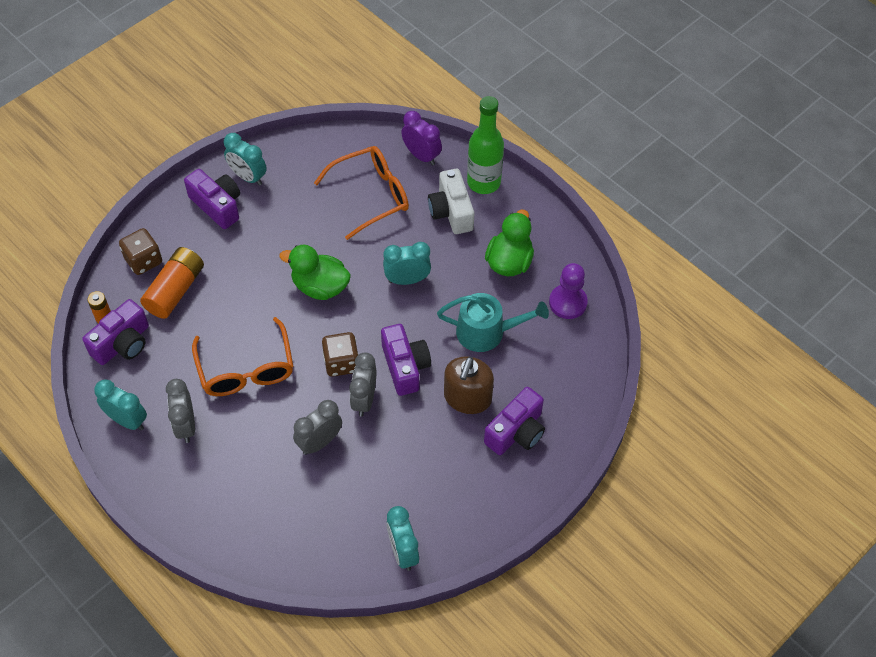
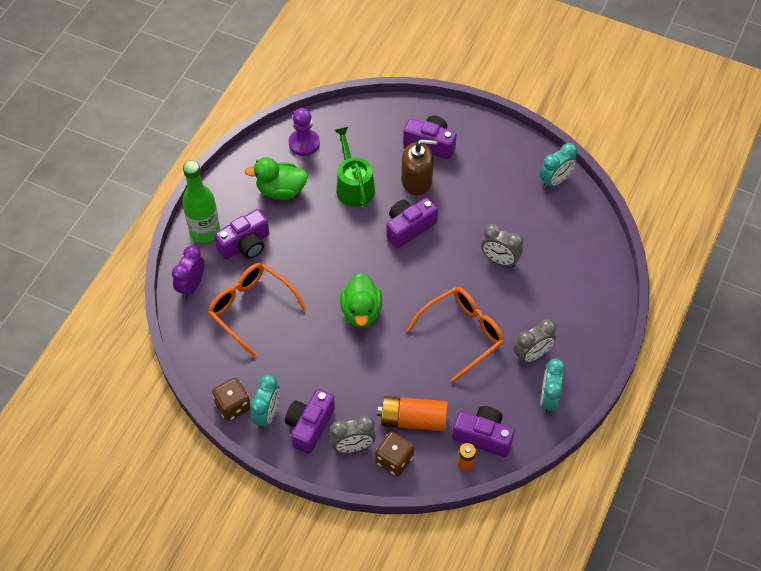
camera: 110 degrees left, 0 degrees up
brown dice [322,332,359,377] -> brown dice moved to [212,378,250,421]
grey clock [349,352,376,417] -> grey clock moved to [330,415,376,453]
turquoise clock [383,242,431,285] -> none
white camera [428,169,474,234] -> purple camera [214,209,269,259]
turquoise watering can [437,293,549,352] -> green watering can [335,127,375,207]

